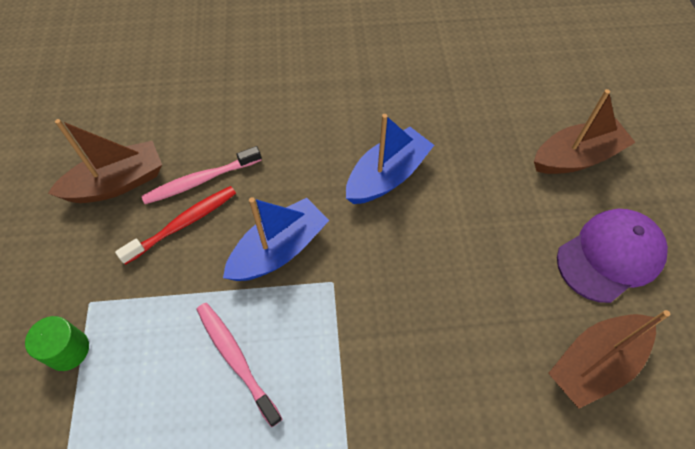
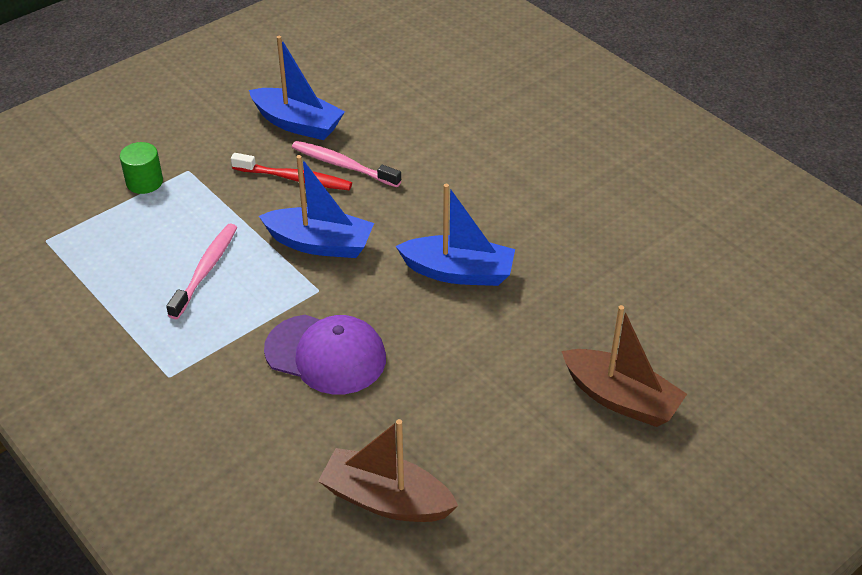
camera: 55 degrees right, 15 degrees down
brown boat [48,119,162,203] -> blue boat [249,36,345,140]
purple cap [557,209,668,303] -> purple cap moved to [264,315,386,395]

